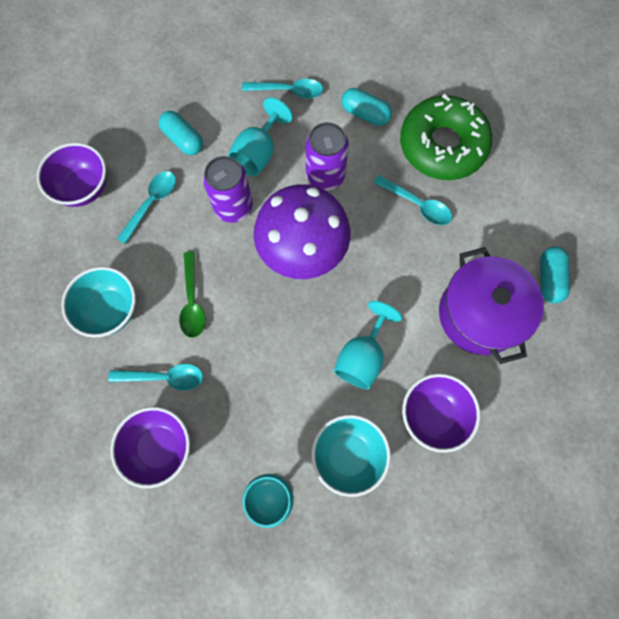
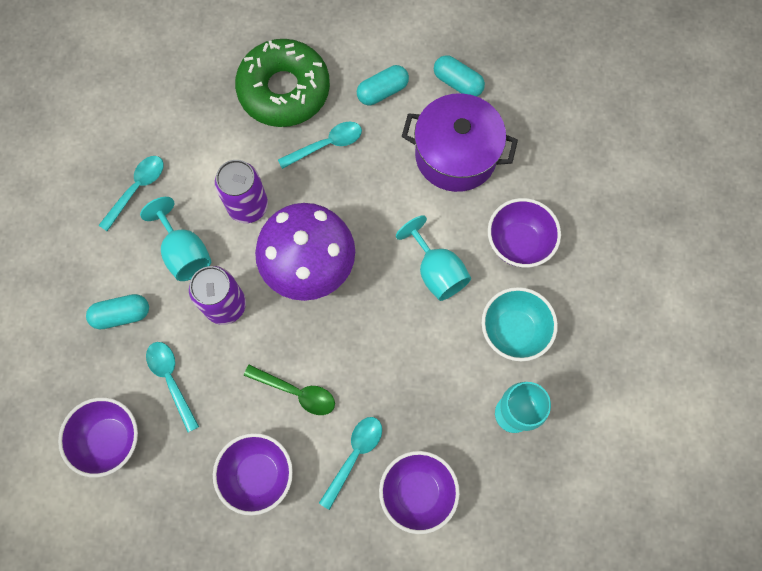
camera: 60 degrees left, 0 degrees up
turquoise bowl [61,266,136,337] -> purple bowl [213,433,293,516]
turquoise capsule [341,88,392,126] -> turquoise capsule moved to [357,65,409,105]

